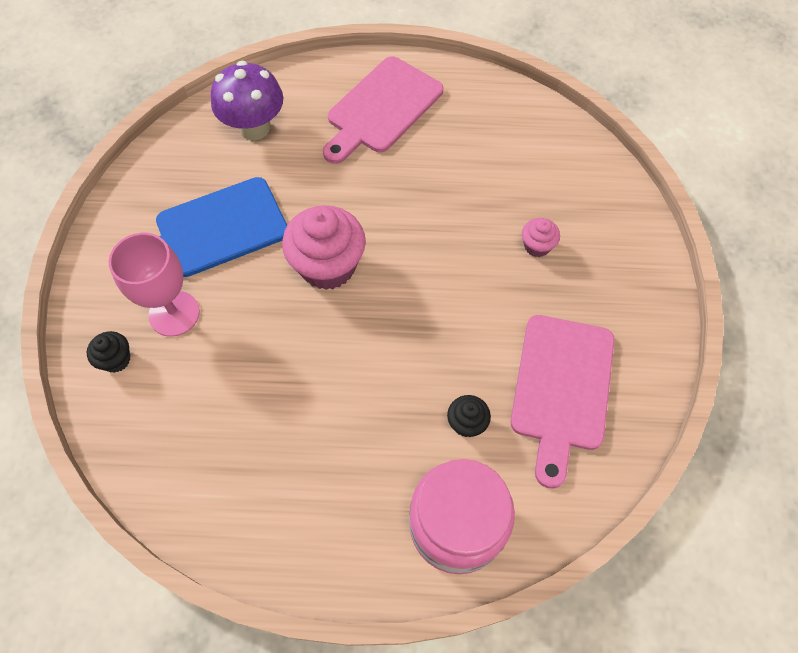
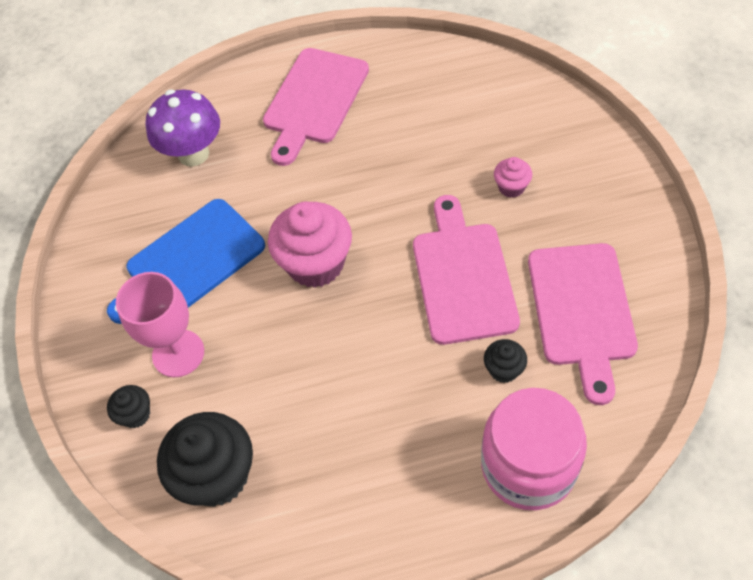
camera: 10 degrees left, 5 degrees down
none -> black cupcake [157,412,253,507]
none -> pink cutting board [413,195,520,345]

